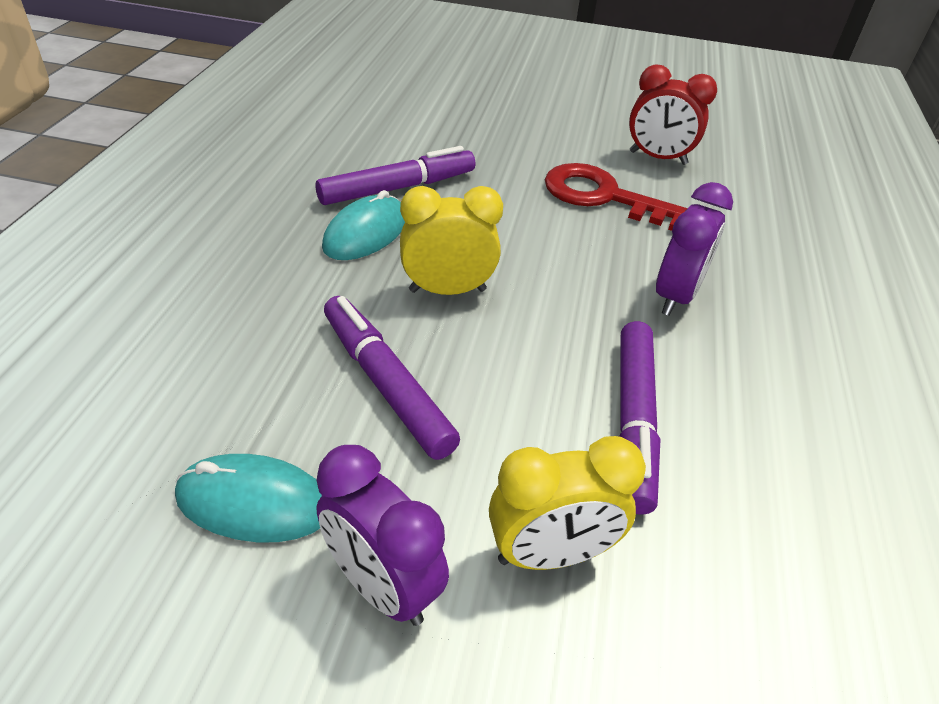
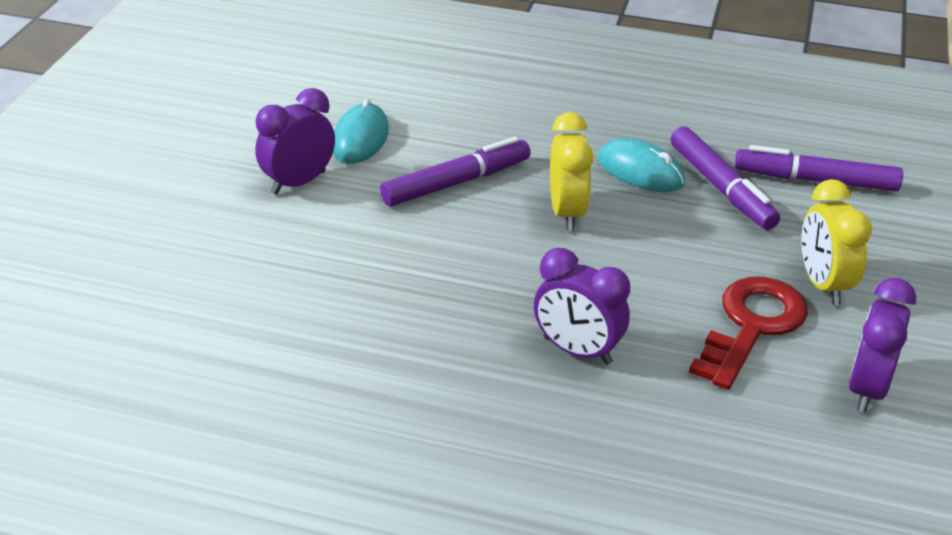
camera: 95 degrees right, 5 degrees down
yellow clock [489,436,646,570] -> yellow clock moved to [801,179,872,305]
purple marker [619,321,661,515] -> purple marker moved to [735,145,903,191]
red clock [629,64,717,165] -> purple clock [848,278,916,412]

